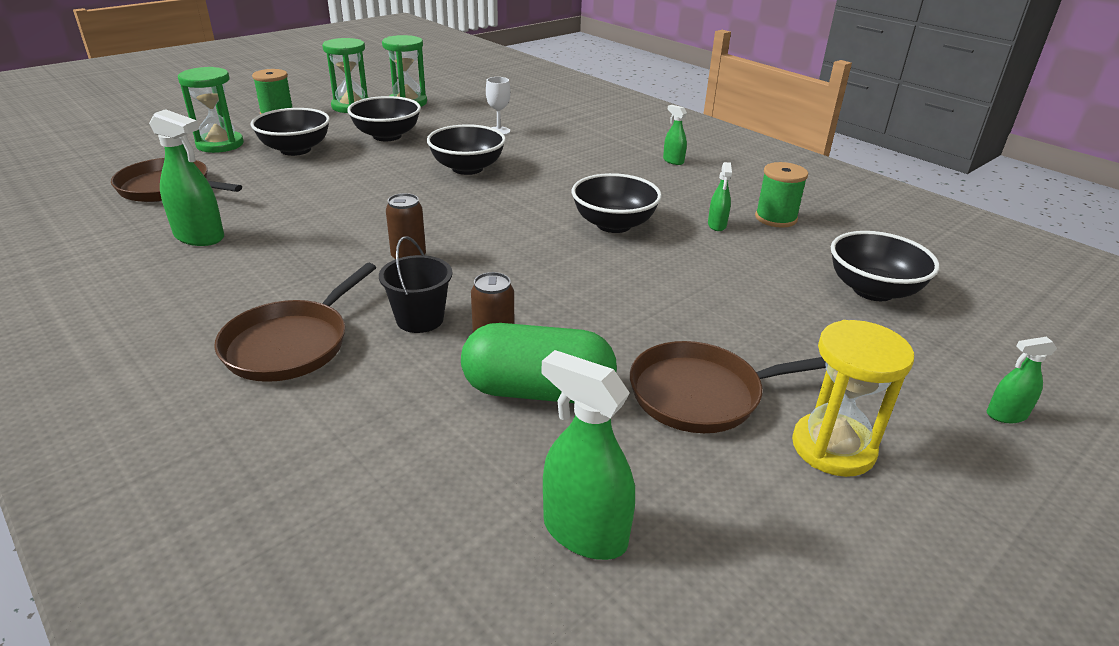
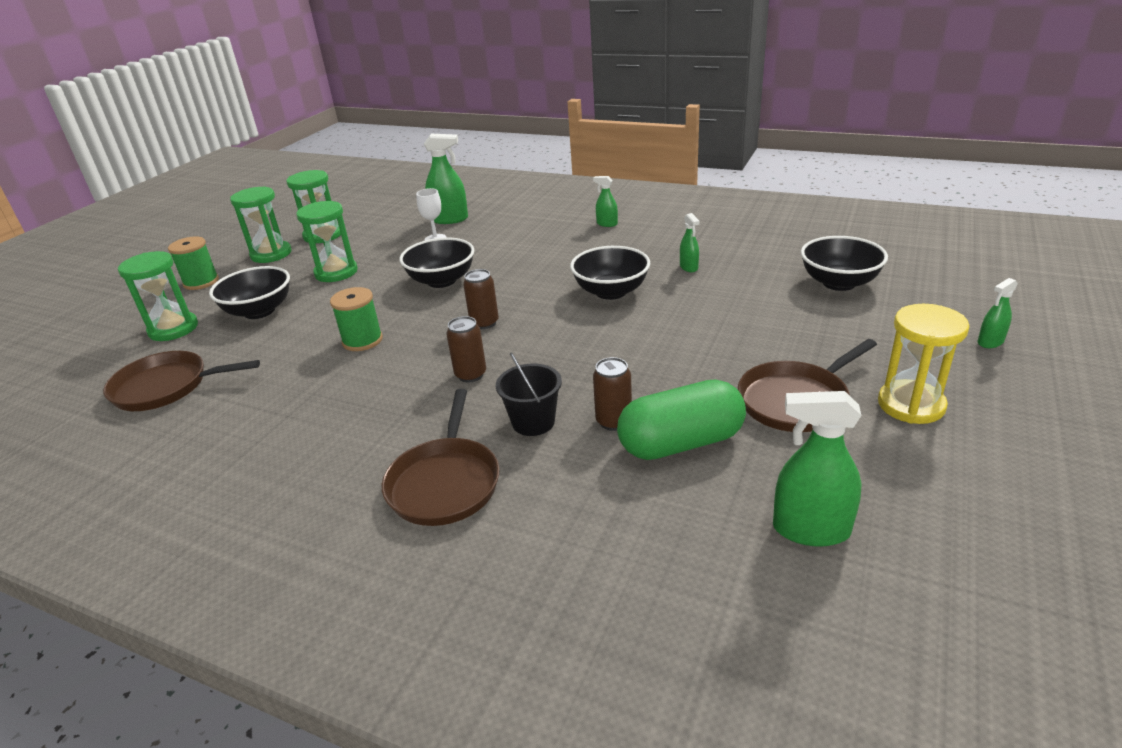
camera: 20 degrees left, 0 degrees up
green spray bottle [149,109,224,246] -> green spray bottle moved to [424,134,468,224]
black bowl [347,96,421,141] -> green hourglass [296,201,358,282]
green spool [755,162,808,228] -> green spool moved to [330,287,383,351]
none -> brown can [463,269,499,329]

